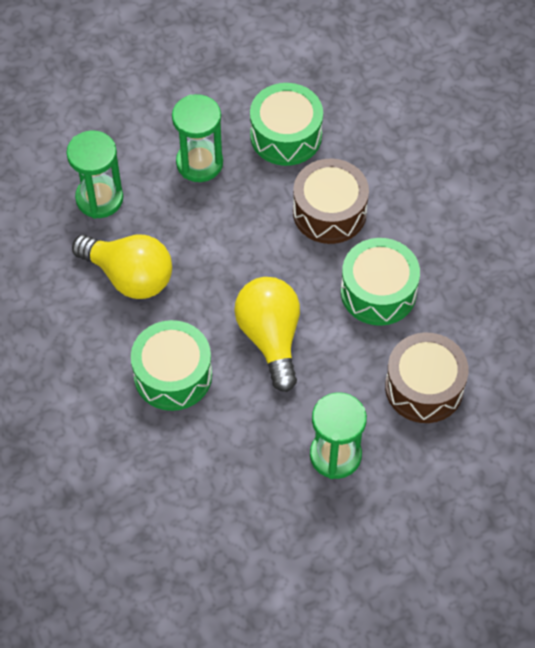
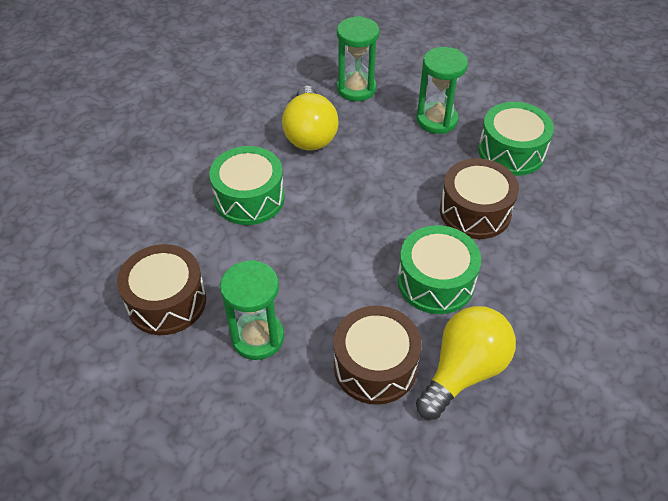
camera: 55 degrees right, 10 degrees down
yellow light bulb [234,277,300,392] -> yellow light bulb moved to [416,306,516,420]
none -> brown drum [117,244,206,335]

